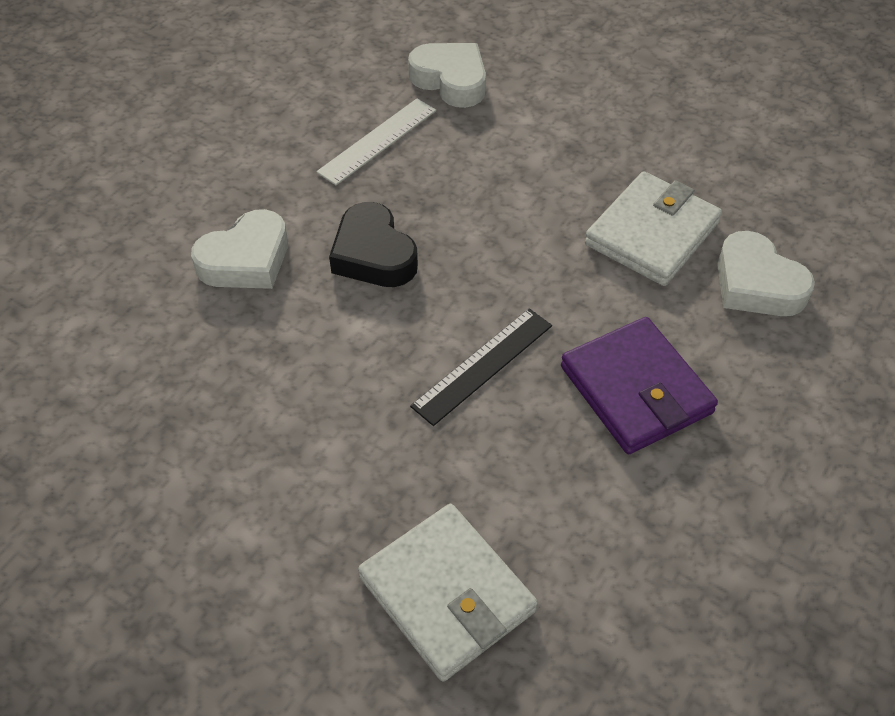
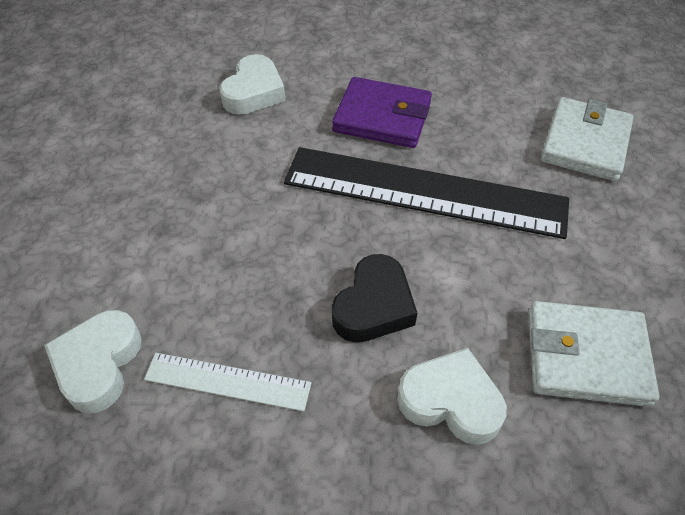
camera: 120 degrees left, 0 degrees up
black ruler [410,308,552,426] -> black ruler [284,147,569,239], size x2.10
purple wallet [561,317,718,454] -> purple wallet turned 75 degrees clockwise [332,77,432,148]
white wallet [585,171,722,286] -> white wallet moved to [528,301,660,407]

